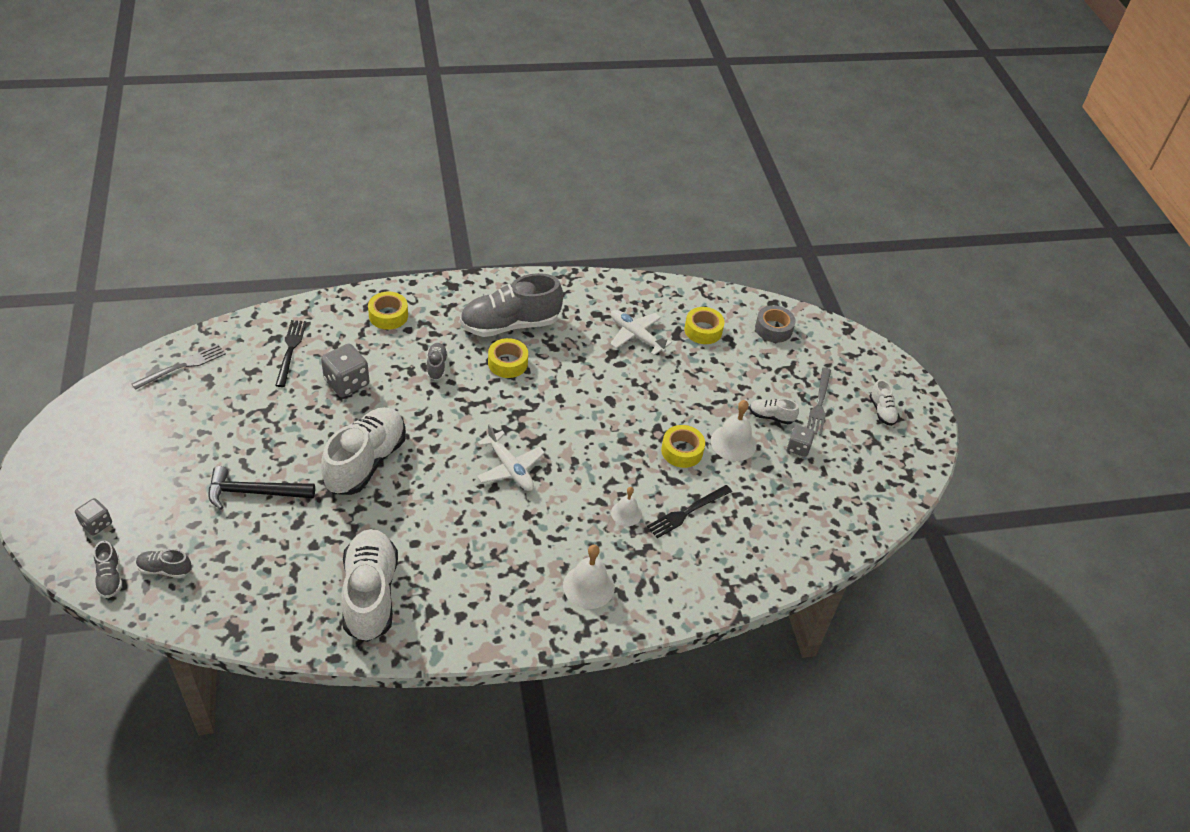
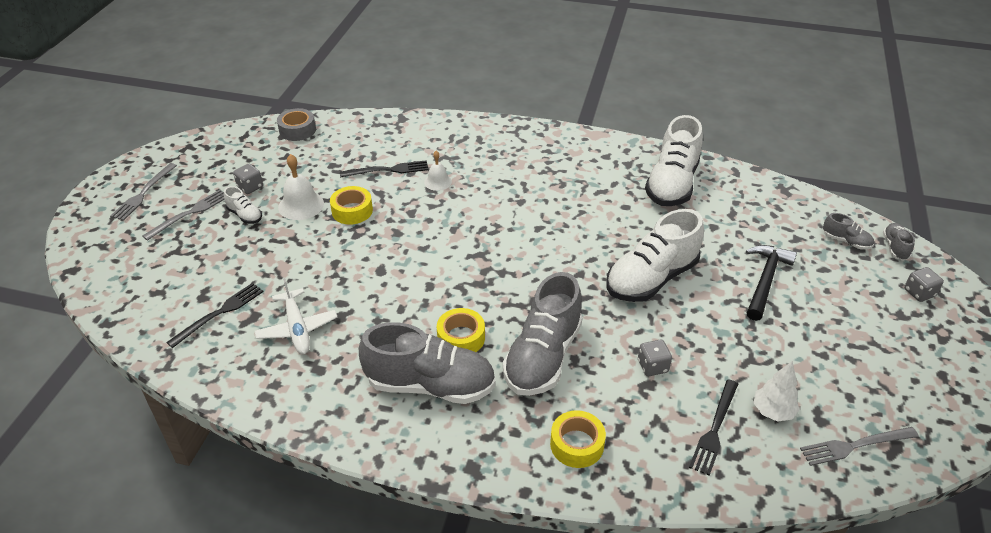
camera: 150 degrees left, 5 degrees down
black hammer [208,466,315,510] -> black hammer turned 90 degrees counterclockwise [746,245,797,321]
grey dice [321,344,369,397] -> grey dice [638,340,672,376], size x0.61
grey shoe [427,343,448,380] -> grey shoe [503,272,583,396], size x2.24
white plane [477,424,545,491] -> none
white bell [563,545,615,609] -> none
yellow tape [684,307,724,344] -> black fork [166,283,264,348]
grey tape [755,305,796,343] -> grey tape moved to [277,108,316,141]
white shoe [869,380,899,426] -> grey fork [110,163,177,221]
none -> white tree [754,361,800,422]

